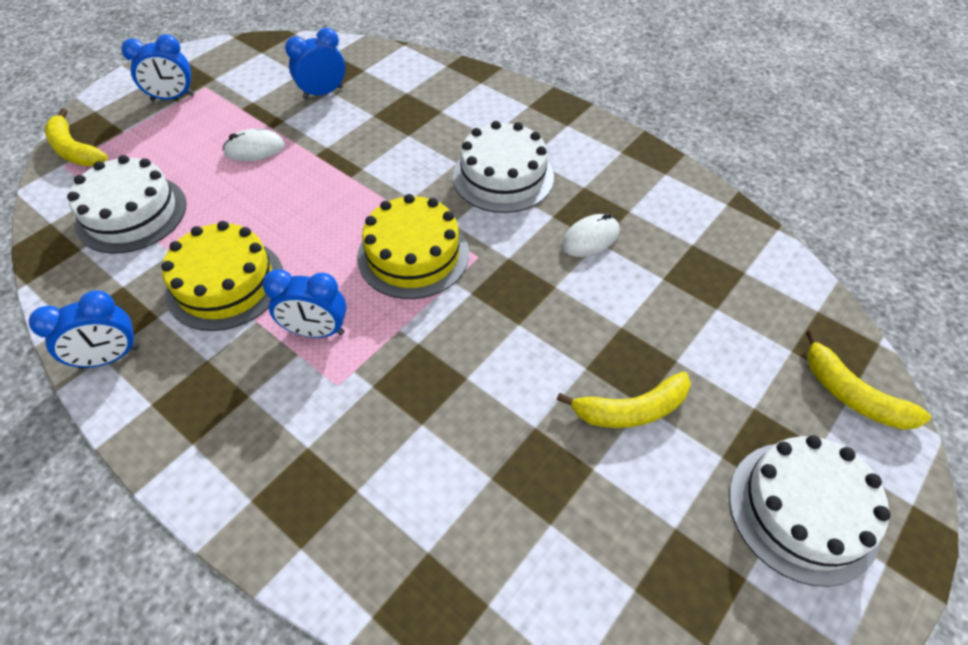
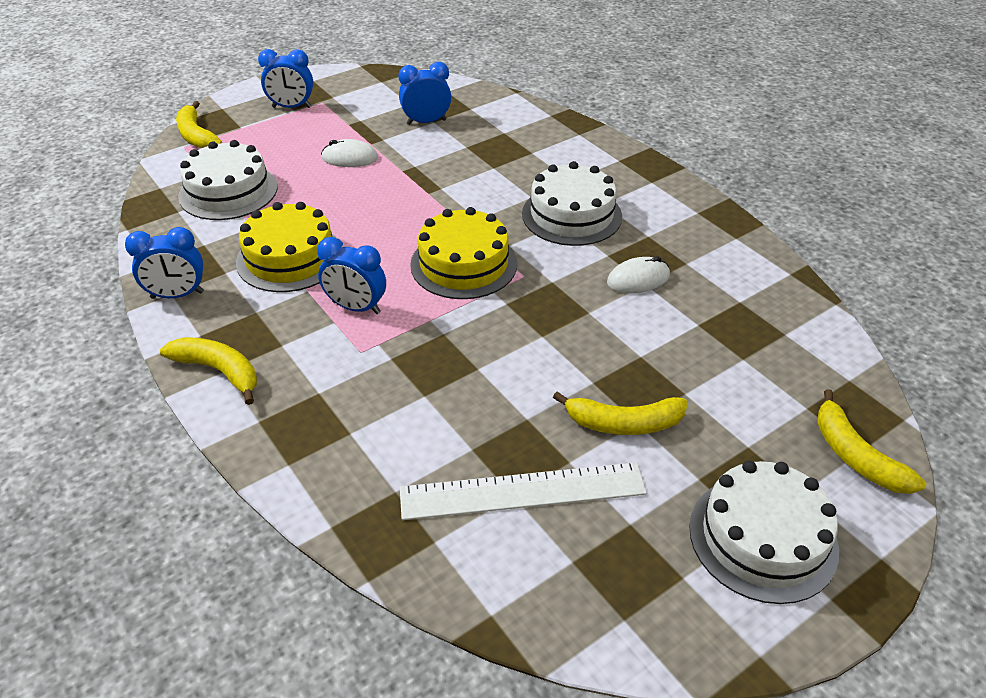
camera: 15 degrees right, 10 degrees down
none -> yellow banana [160,337,257,405]
none -> white ruler [400,462,647,520]

